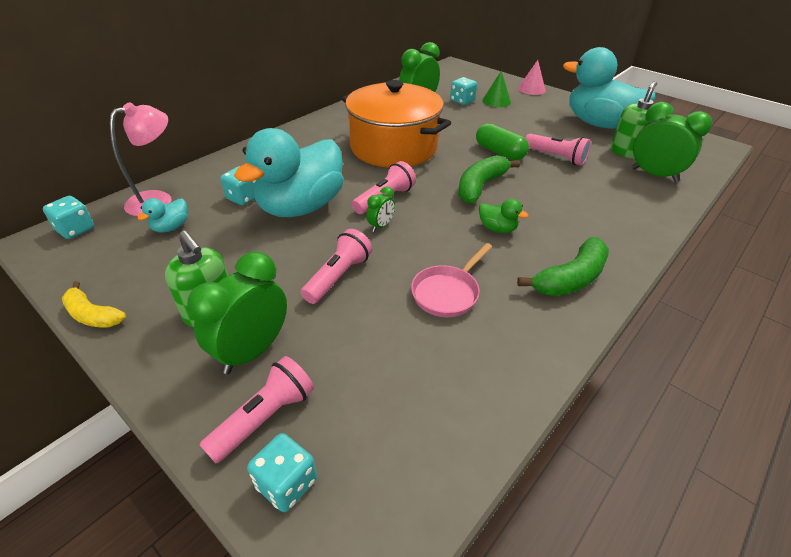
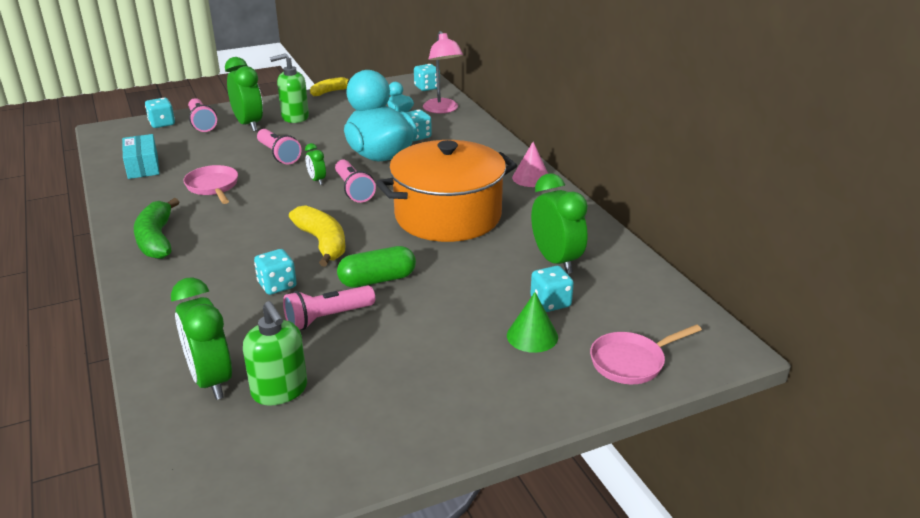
camera: 115 degrees right, 10 degrees down
green banana [458,155,520,204] -> yellow banana [289,205,346,267]
green duck [479,199,528,233] -> none
pink cone [518,60,546,95] -> pink cone moved to [512,142,548,187]
turquoise duck [563,47,656,129] -> none
green clock [631,102,712,182] -> green clock turned 90 degrees clockwise [171,277,232,400]
none -> turquoise box [122,134,159,179]
none -> turquoise dice [254,249,297,295]
none -> pink pan [590,324,702,384]

